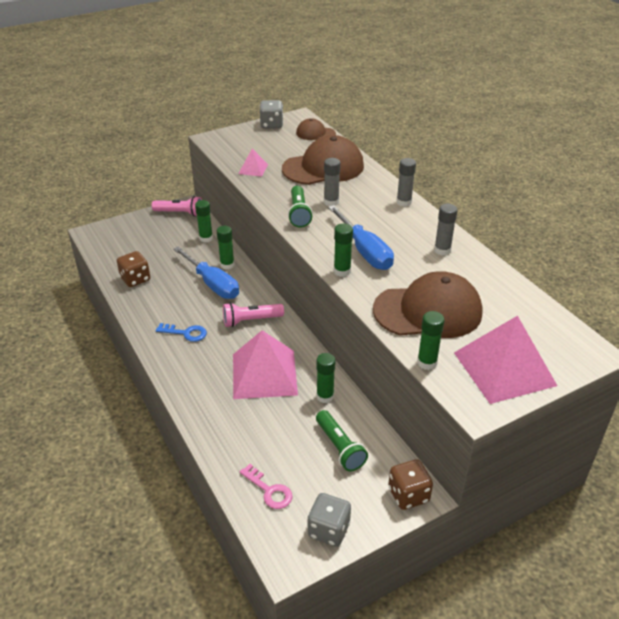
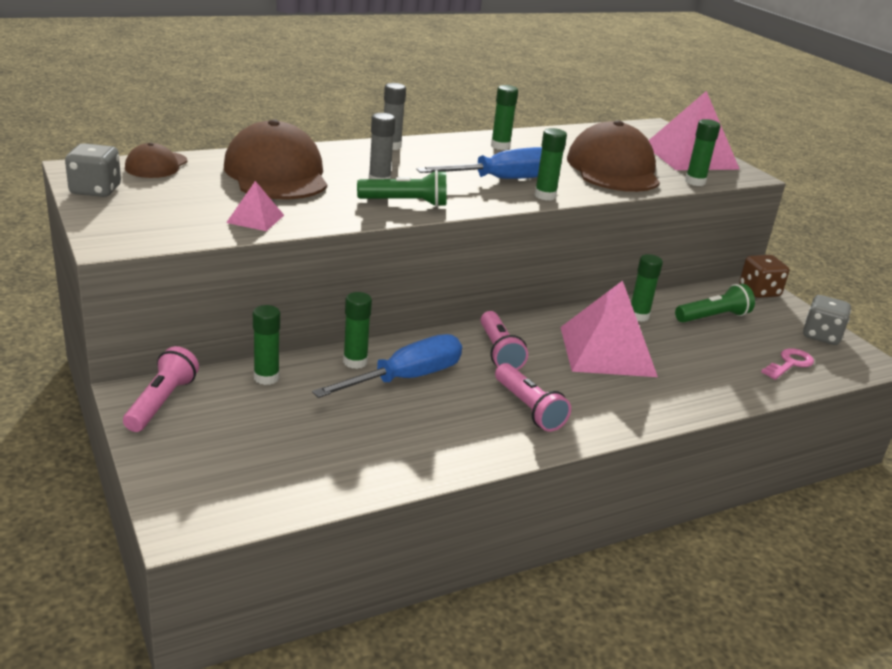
camera: 90 degrees left, 10 degrees down
brown dice [117,251,150,287] -> none
blue key [156,323,207,342] -> pink flashlight [495,363,571,432]
grey glue stick [434,204,458,256] -> green glue stick [491,85,518,150]

